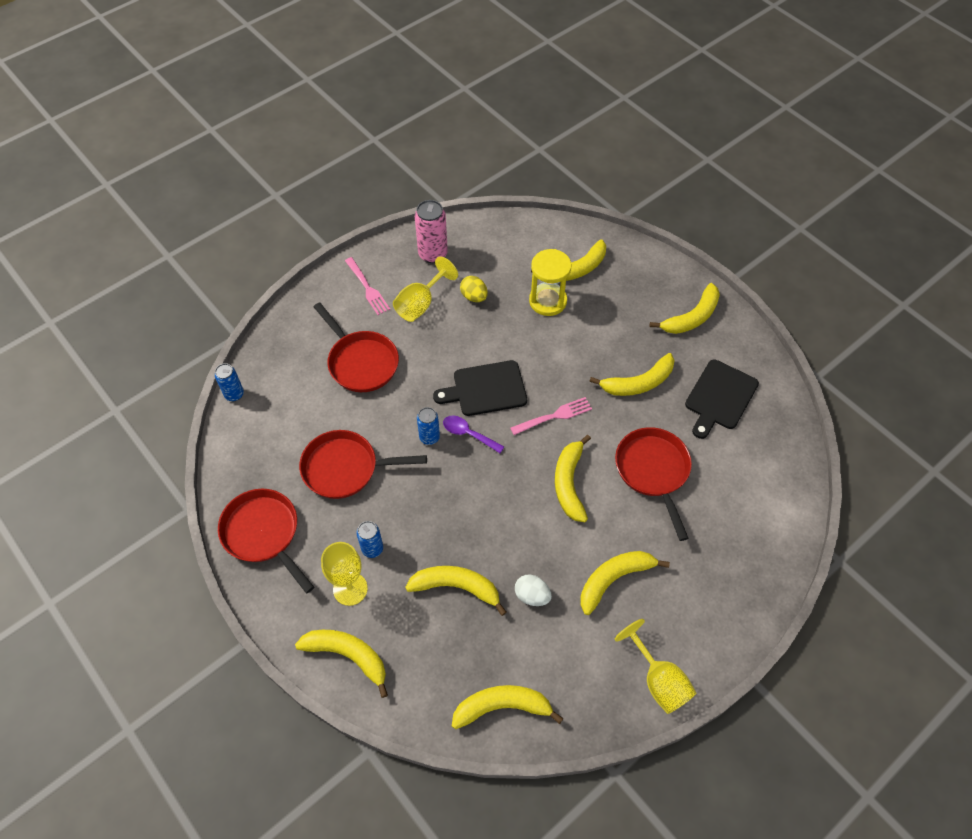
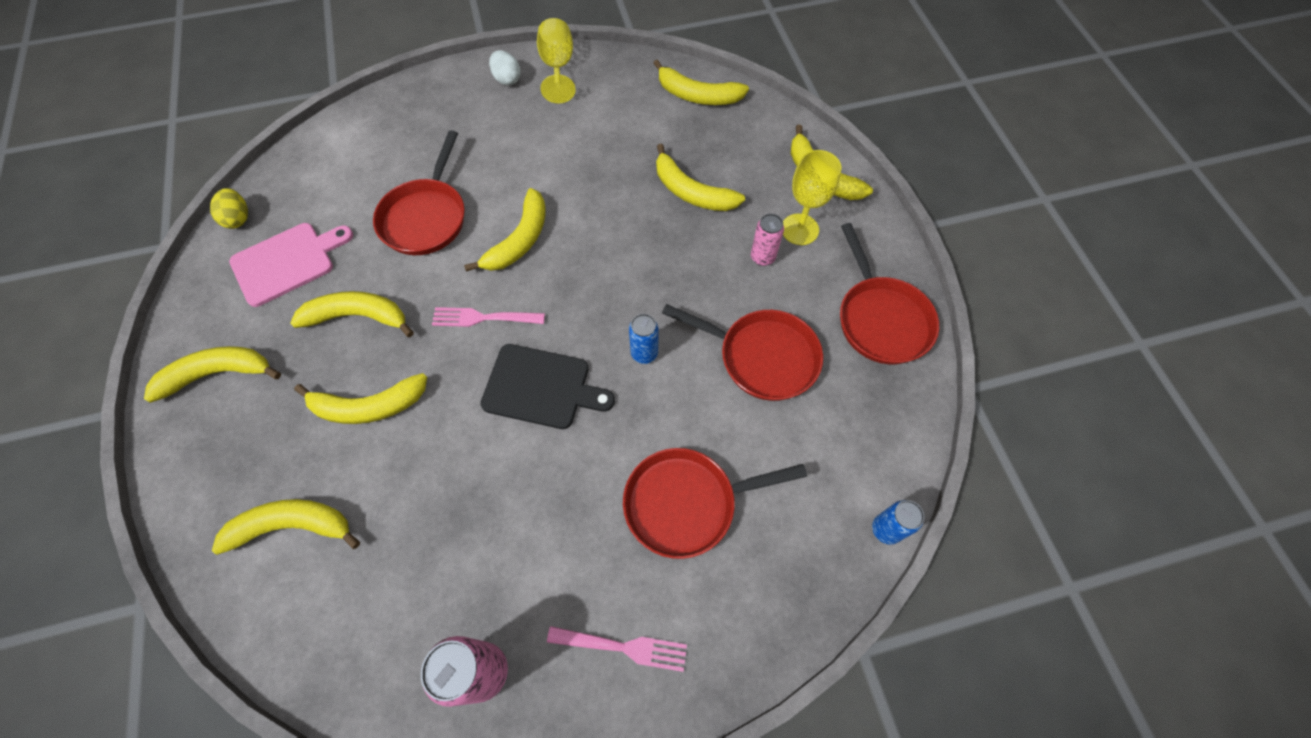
camera: 155 degrees left, 5 degrees up
red pan [314,302,399,392] -> red pan turned 90 degrees counterclockwise [623,448,807,559]
pink fork [345,257,390,315] -> pink fork turned 105 degrees clockwise [547,626,687,672]
blue can [356,521,383,558] -> pink can [751,214,784,266]
yellow goblet [393,256,458,322] -> none
purple spoon [443,415,504,453] -> none
yellow egg [460,276,488,302] -> yellow egg moved to [210,188,248,229]
white egg [515,574,552,606] -> white egg moved to [489,50,521,86]
yellow hourglass [529,249,572,316] -> none
yellow banana [581,551,670,615] -> yellow banana moved to [294,373,427,424]
black cutting board [685,360,759,439] -> pink cutting board [229,223,353,307]

